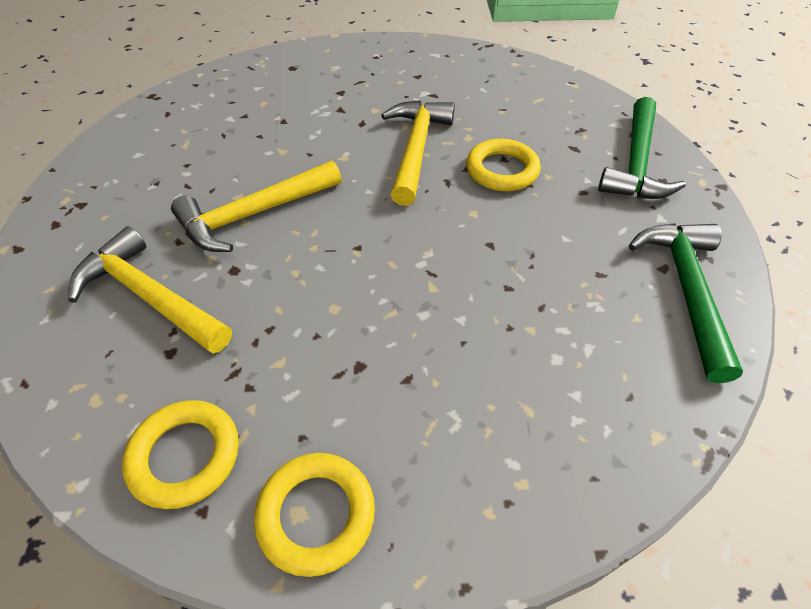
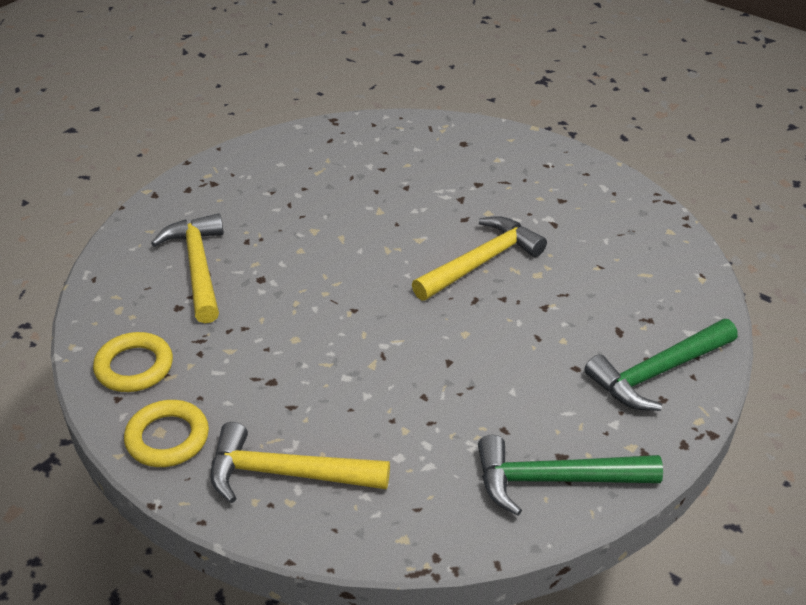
camera: 40 degrees right, 10 degrees down
yellow hammer [171,161,341,252] -> yellow hammer moved to [210,422,390,503]
yellow ring [466,139,541,192] -> none
green hammer [629,223,743,383] -> green hammer turned 135 degrees counterclockwise [478,435,663,516]

